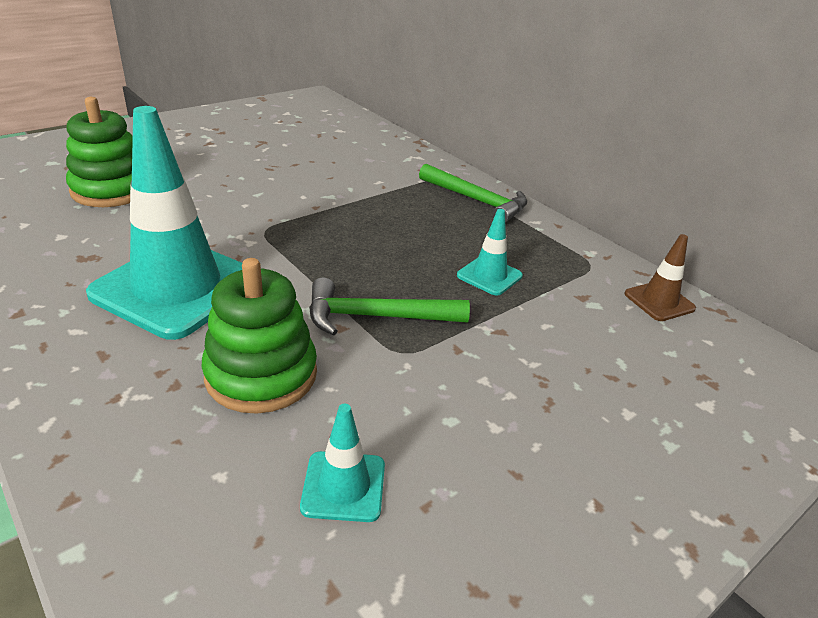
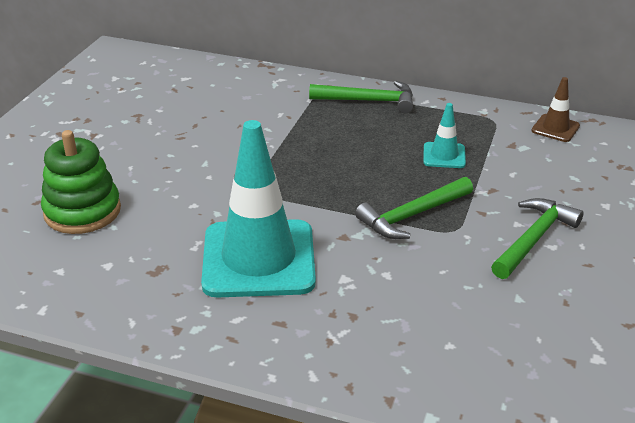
camera: 30 degrees left, 0 degrees up
green stacking toy [201,258,317,414] -> none
turquoise traffic cone [300,404,385,522] -> none
none -> green hammer [491,198,583,279]

